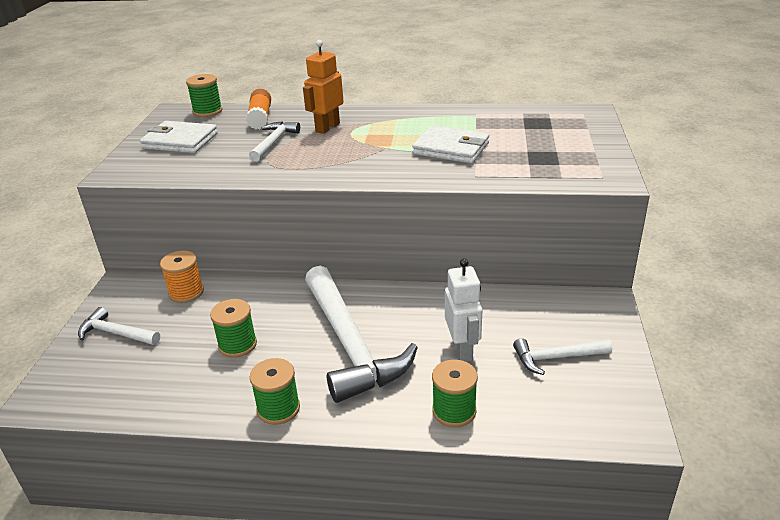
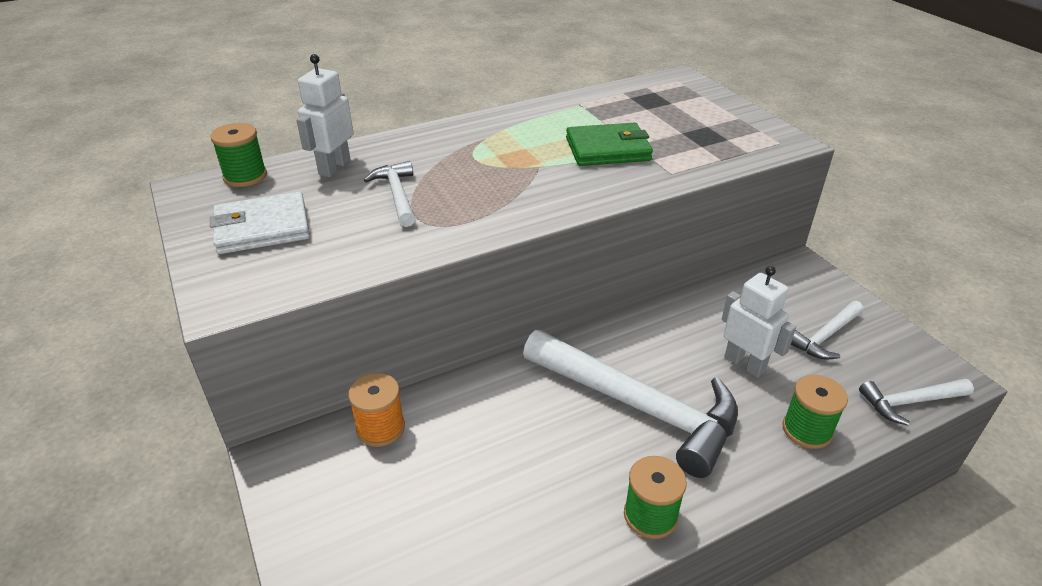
camera: 35 degrees left, 5 degrees up
white hammer [78,307,160,345] -> white hammer moved to [859,379,974,426]
green spool [210,299,257,358] -> none
orange glue stick [246,89,271,129] -> white robot [296,54,353,177]
orange robot [303,40,344,134] -> none
white wallet [412,125,489,164] -> green wallet [566,123,653,166]

